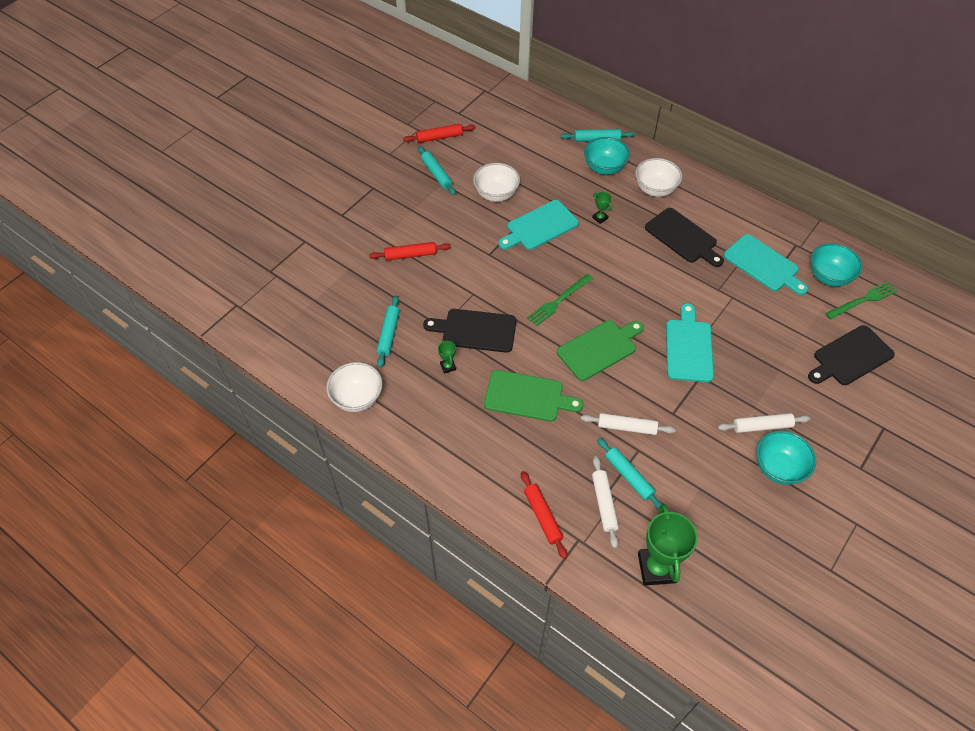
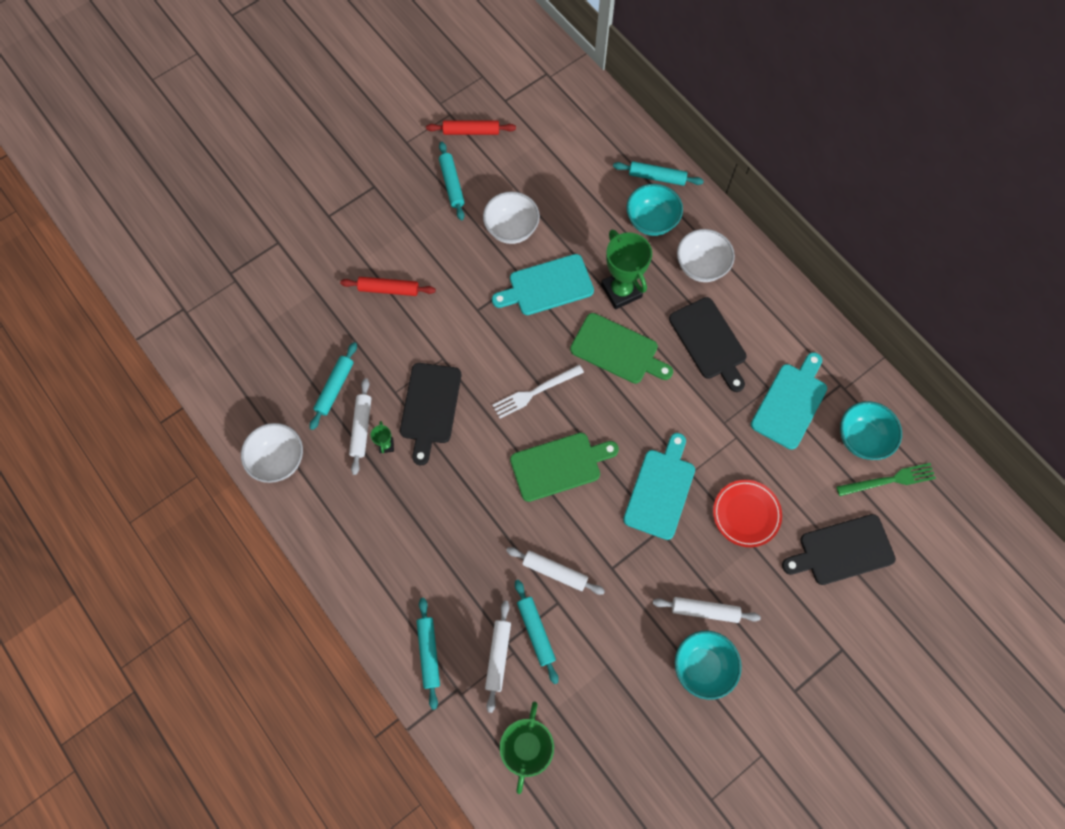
camera: 15 degrees right, 15 degrees up
black cutting board [423,309,517,353] -> black cutting board turned 105 degrees counterclockwise [400,363,461,465]
green cutting board [484,370,583,421] -> green cutting board moved to [570,313,673,384]
red rolling pin [521,471,567,559] -> turquoise rolling pin [417,598,440,710]
green fork [527,274,593,326] -> white fork [492,365,584,419]
green trophy [592,192,612,224] -> green trophy [601,230,652,309], size x2.26
turquoise cutting board [724,234,808,295] -> turquoise cutting board turned 120 degrees counterclockwise [751,352,827,450]
none -> white rolling pin [349,378,371,475]
none -> red plate [713,480,782,547]

